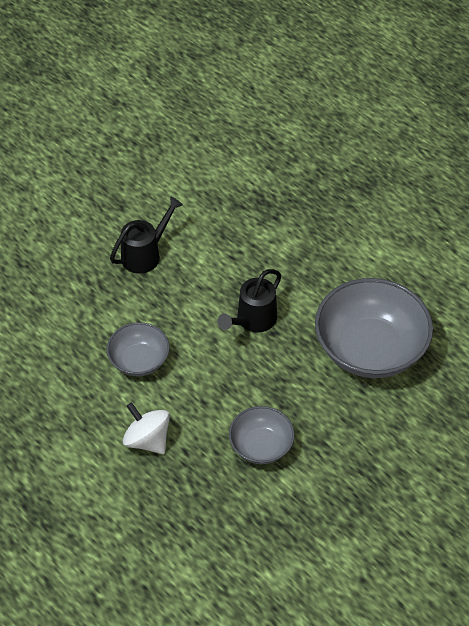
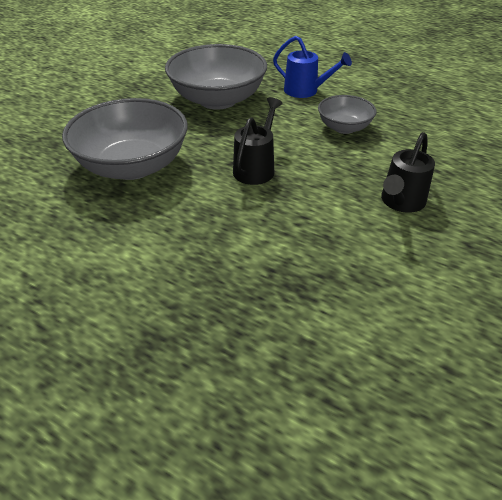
camera: 165 degrees right, 10 degrees down
white spinning top [123,402,170,454] -> blue watering can [273,36,352,98]
grey bowl [229,406,295,464] -> grey bowl [165,44,267,110], size x1.86

